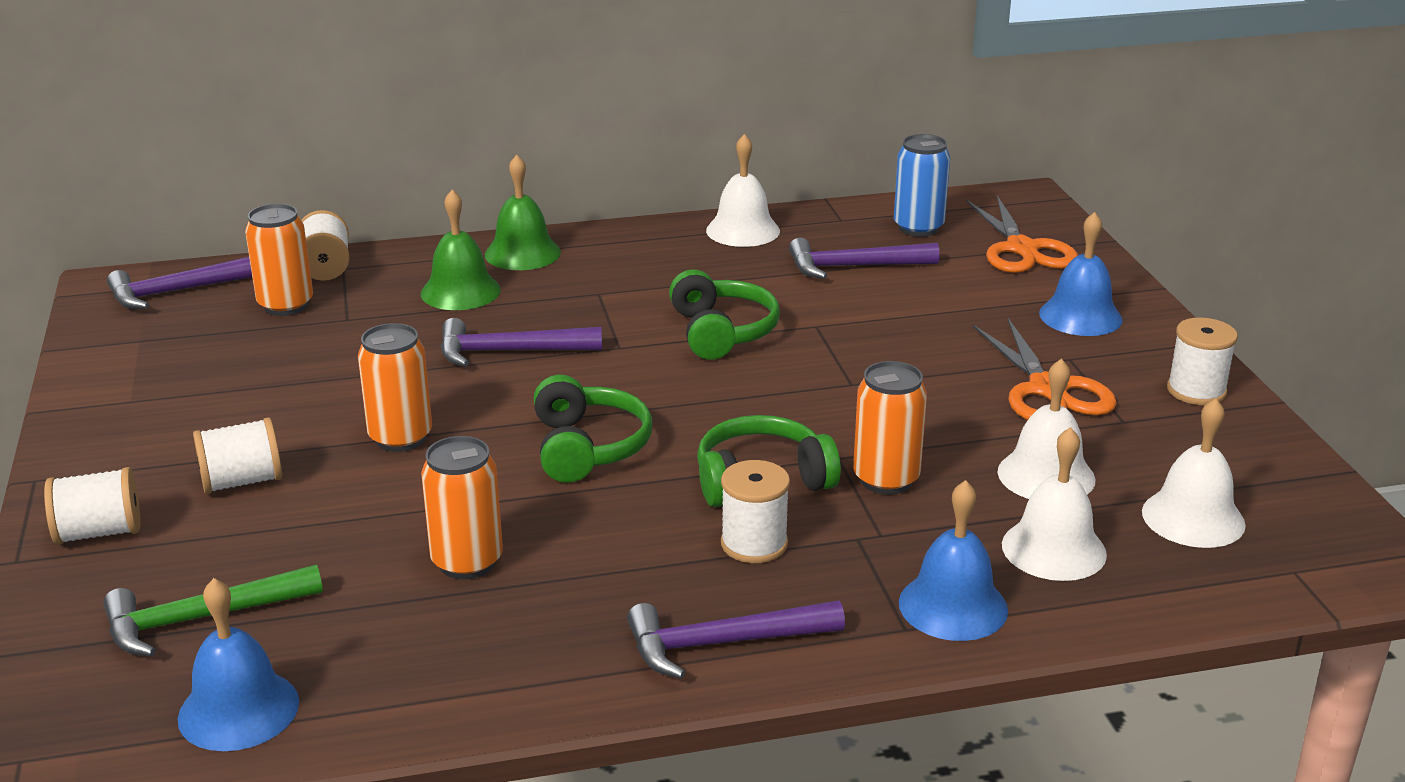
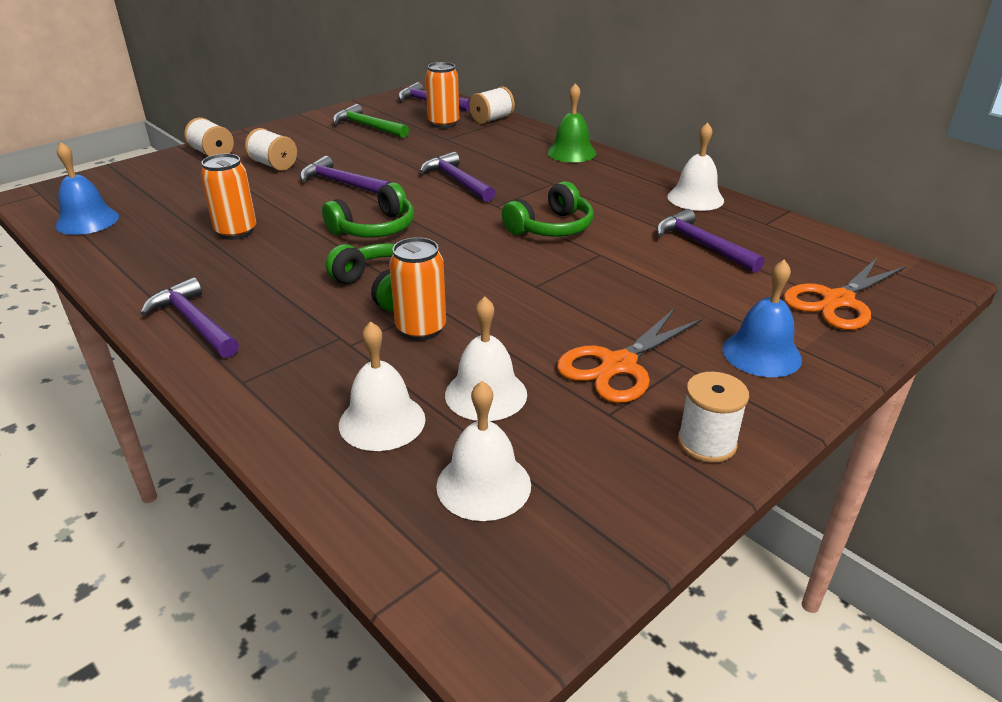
camera: 60 degrees right, 5 degrees up
green hammer [103,564,323,656] -> green hammer moved to [333,104,409,138]
orange can [358,323,432,452] -> purple hammer [300,156,391,194]
green bell [421,190,501,310] -> none
white spool [721,460,790,563] -> none
blue can [894,134,950,237] -> none
blue bell [899,480,1008,641] -> none

